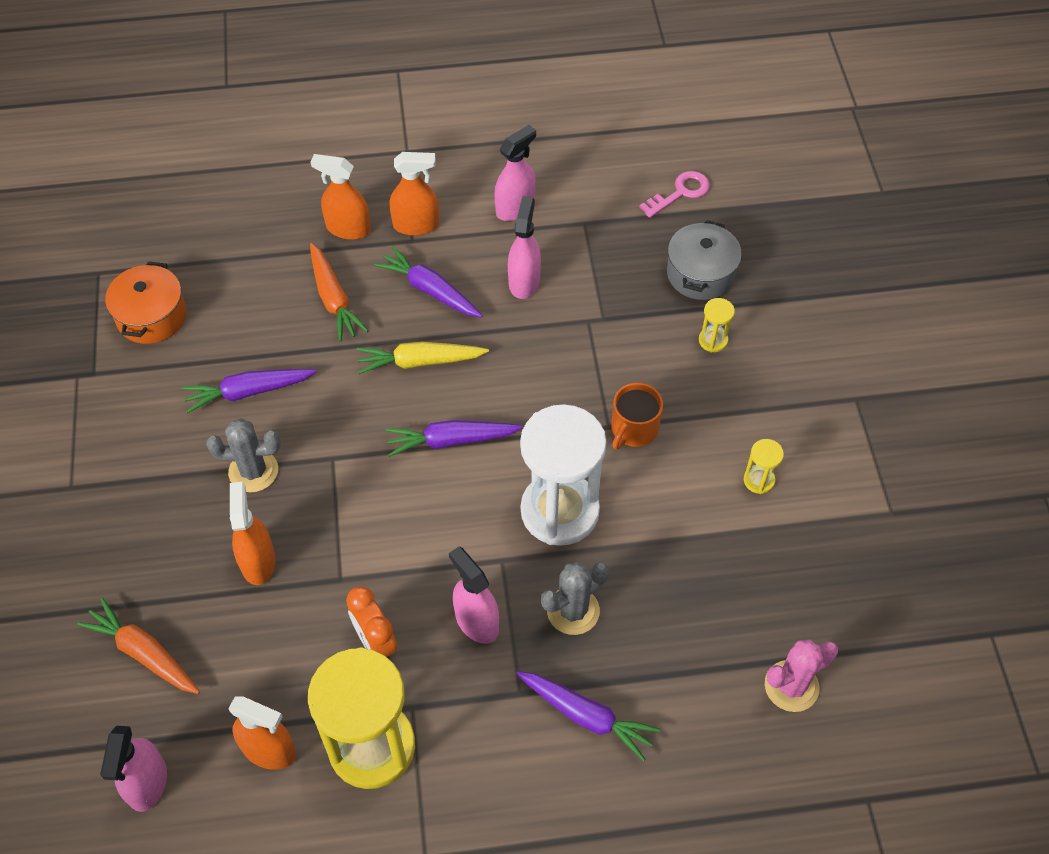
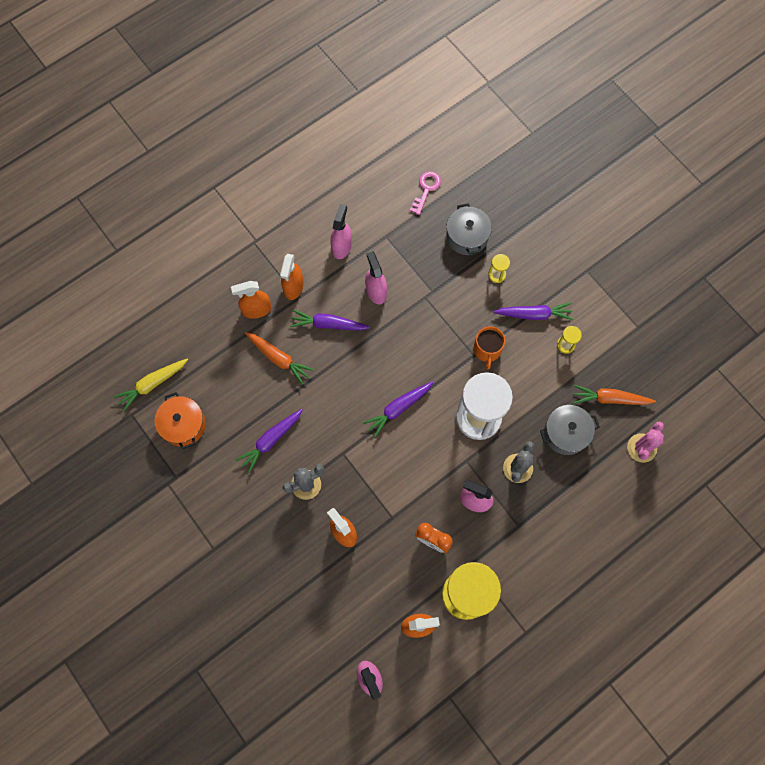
camera: 30 degrees left, 15 degrees up
orange carrot [77,598,200,694] -> orange carrot moved to [574,385,656,405]
yellow carrot [357,342,489,374] -> yellow carrot moved to [113,359,188,412]
orange spray bottle [389,152,439,236] -> orange spray bottle turned 135 degrees clockwise [280,254,304,300]
purple carrot [516,671,660,761] -> purple carrot moved to [493,302,573,320]
none -> grey pot [540,405,600,455]

